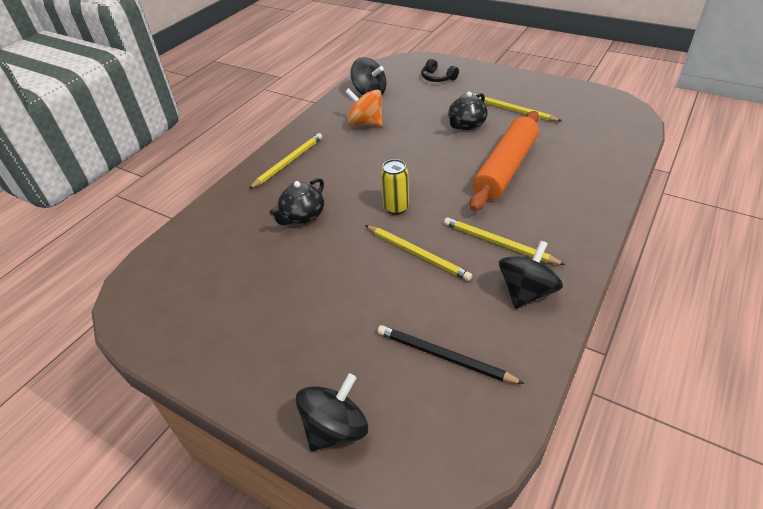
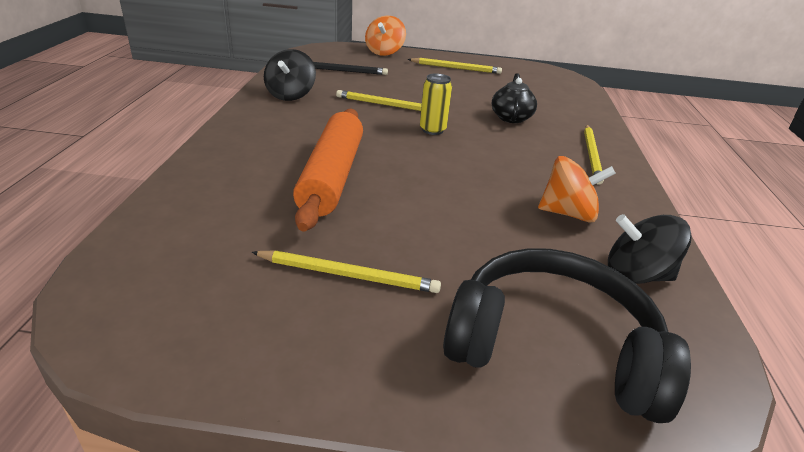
camera: 150 degrees right, 10 degrees down
black spinning top [296,374,368,452] -> orange spinning top [365,16,406,56]
black headphones [421,59,459,82] -> black headphones [443,248,691,423], size x2.36
yellow pencil [444,217,566,265] -> yellow pencil moved to [408,58,502,74]
black teapot [448,92,488,130] -> none

